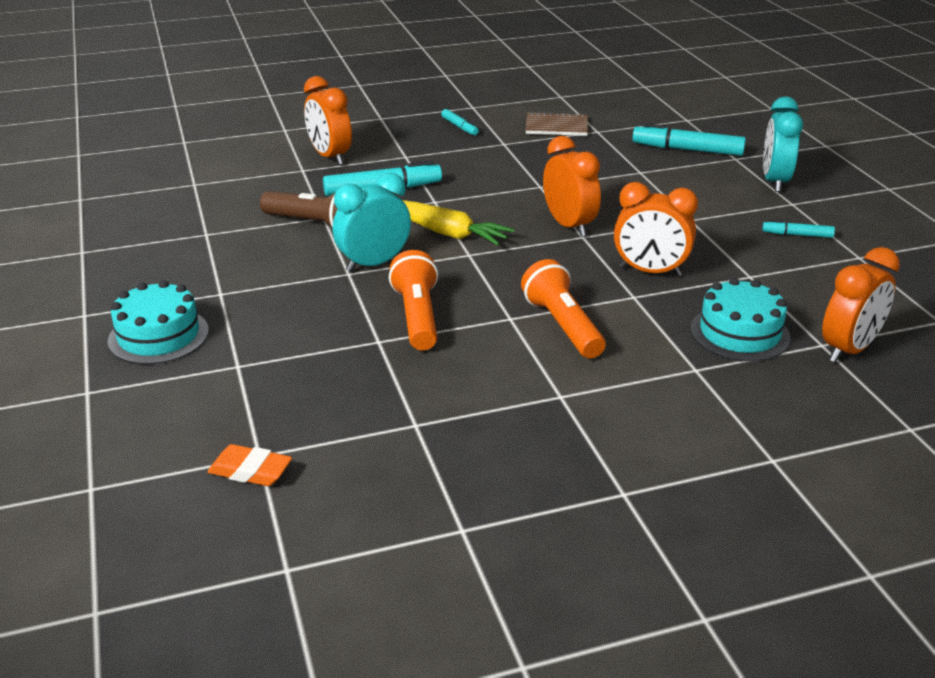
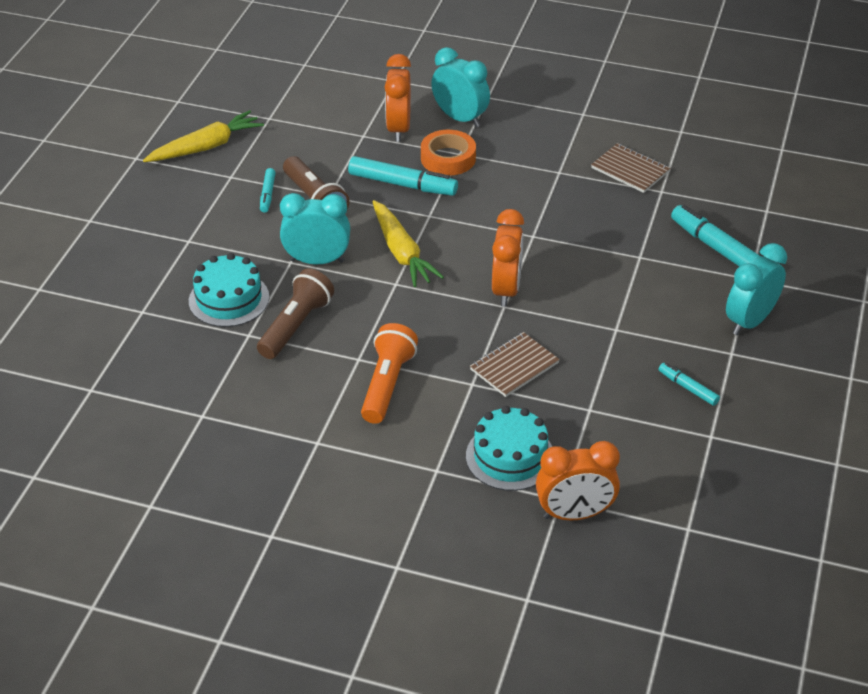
camera: 35 degrees right, 10 degrees up
turquoise cake [107,280,209,364] -> turquoise cake moved to [189,253,269,327]
orange eraser [207,444,292,486] -> none
orange flashlight [389,250,438,351] -> brown flashlight [257,268,334,359]
turquoise marker [441,109,479,135] -> turquoise marker moved to [260,168,276,213]
orange clock [614,182,698,276] -> brown notebook [470,332,560,397]
none -> yellow carrot [143,110,264,162]
none -> orange tape [421,130,476,176]
none -> turquoise clock [431,47,490,127]

